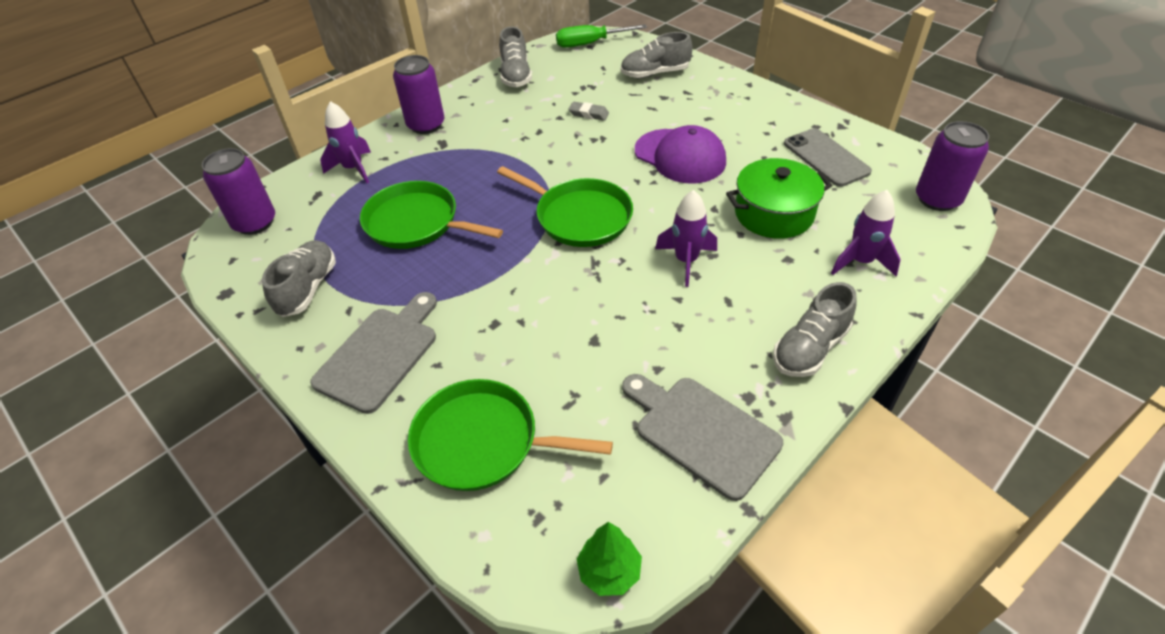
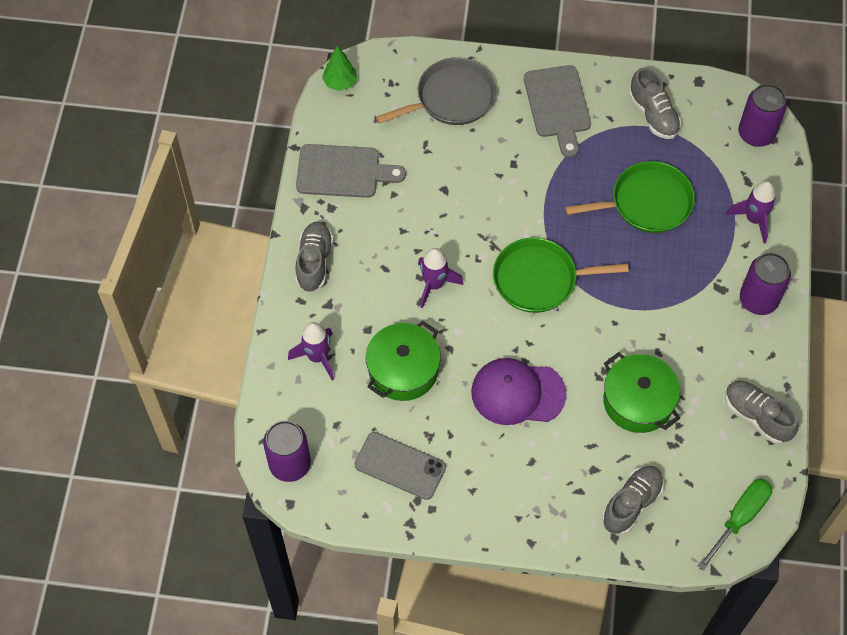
camera: 140 degrees right, 15 degrees up
green pan [408,379,613,491] -> grey pan [376,57,496,125]
grey eraser [569,102,609,121] -> green pot [603,352,680,433]

